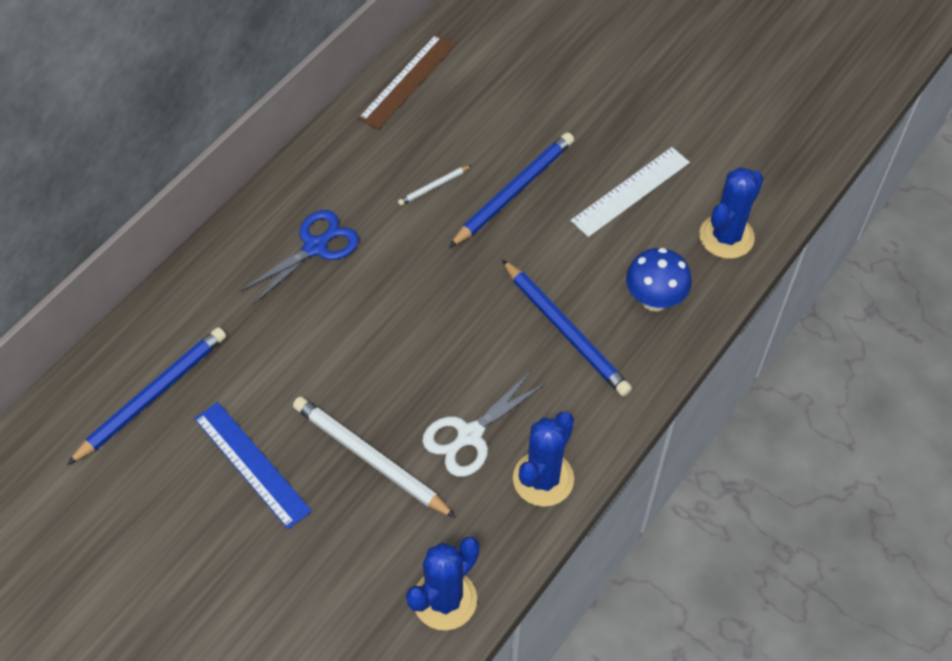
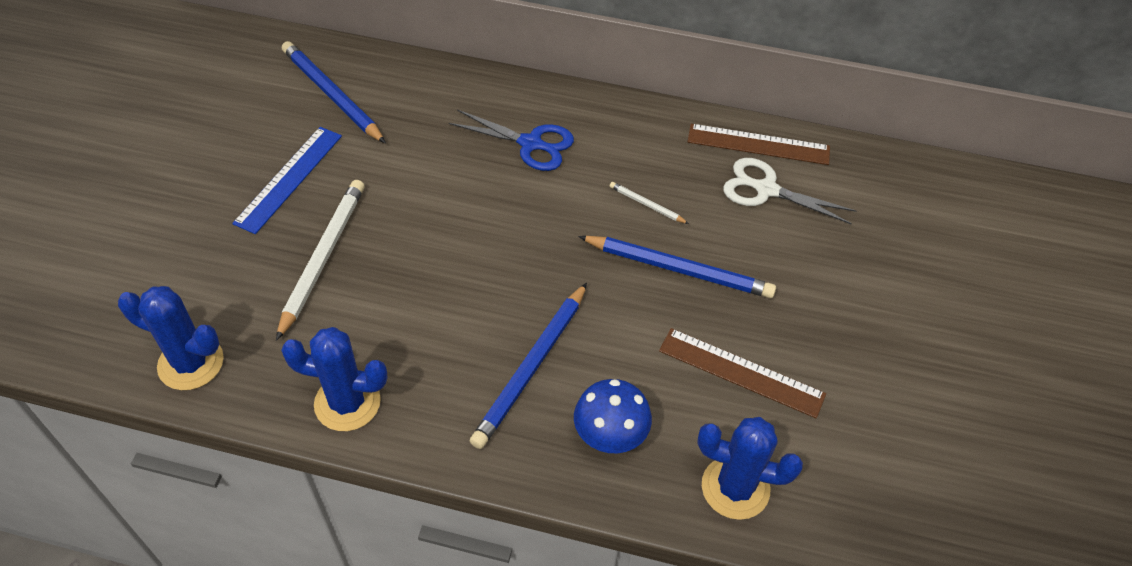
camera: 65 degrees right, 5 degrees down
blue pencil [67,327,226,465] -> blue pencil turned 150 degrees counterclockwise [282,41,386,144]
white scissors [422,370,546,477] -> white scissors moved to [723,158,856,225]
white ruler [571,147,690,237] -> brown ruler [659,328,826,418]

